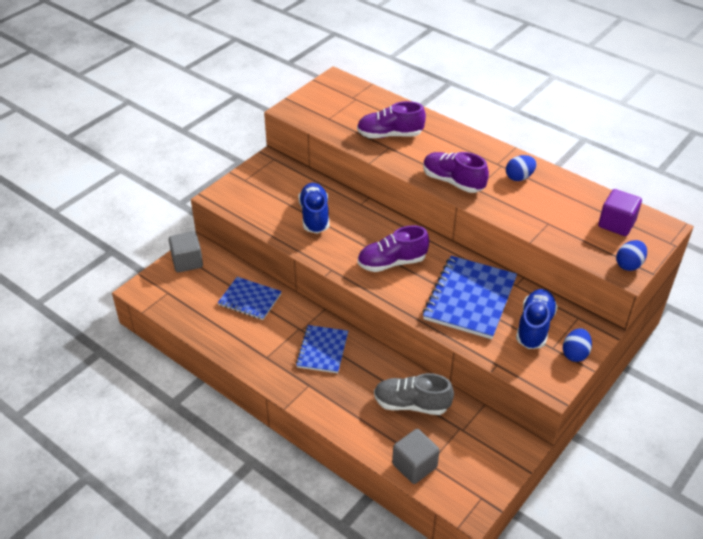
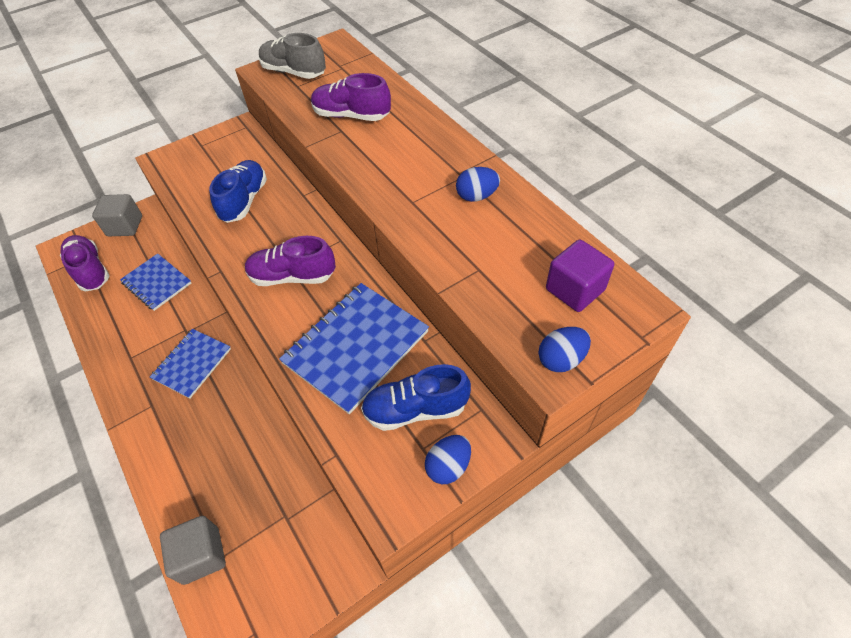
camera: 20 degrees right, 10 degrees up
grey shoe [374,373,454,415] -> grey shoe moved to [259,33,326,79]
purple shoe [423,152,489,193] -> purple shoe moved to [60,235,109,291]
blue shoe [516,289,558,349] -> blue shoe turned 135 degrees counterclockwise [361,364,471,431]

